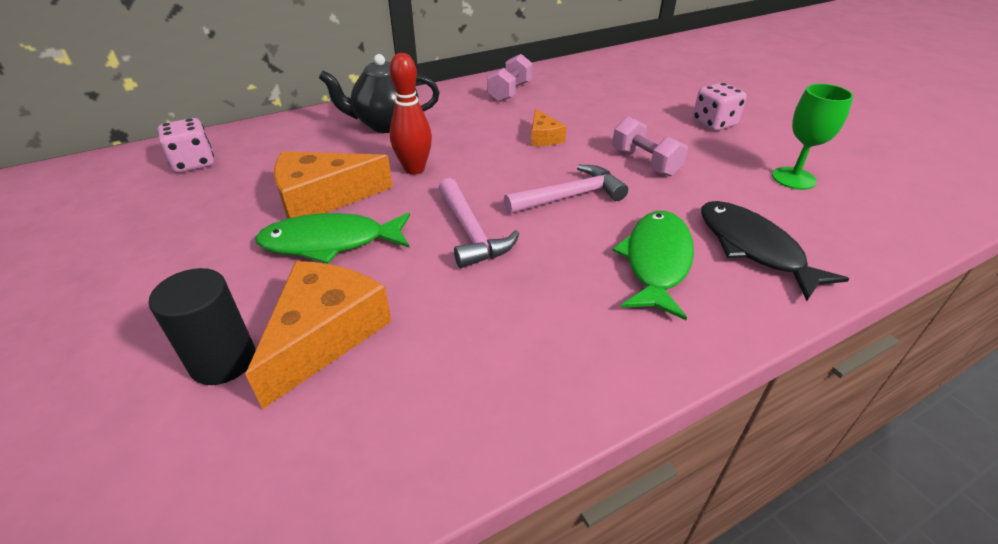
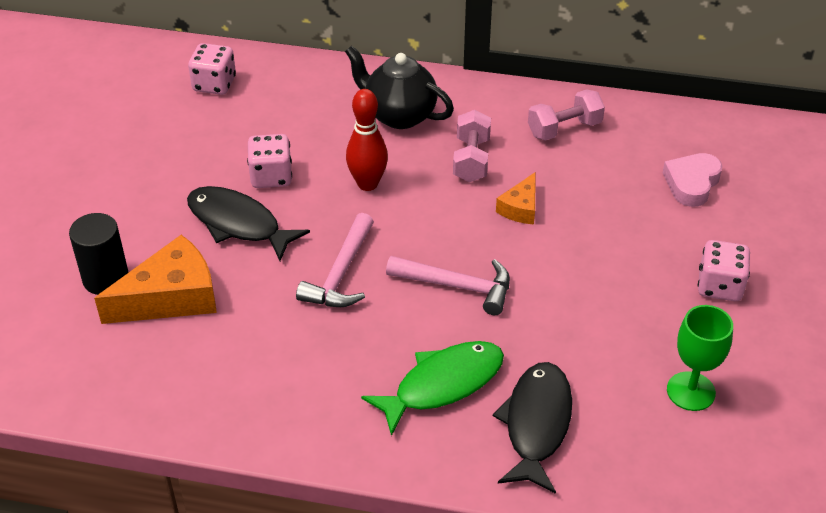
camera: 40 degrees right, 5 degrees up
green fish [255,213,410,264] -> black fish [187,186,310,261]
orange cheese [274,151,393,219] -> pink dice [247,134,292,188]
pink dumbbell [612,116,688,176] -> pink dumbbell moved to [453,110,491,182]
none -> pink heart [663,153,723,207]

